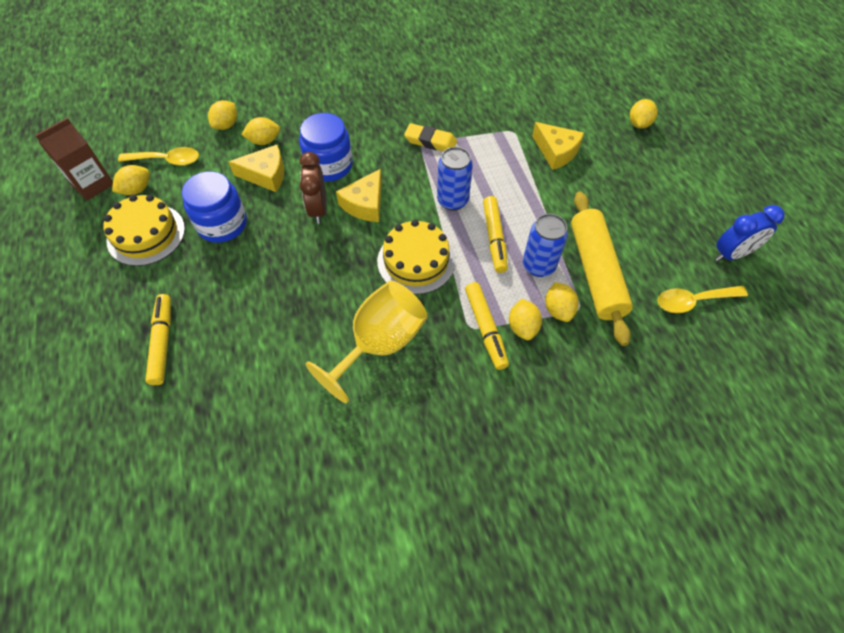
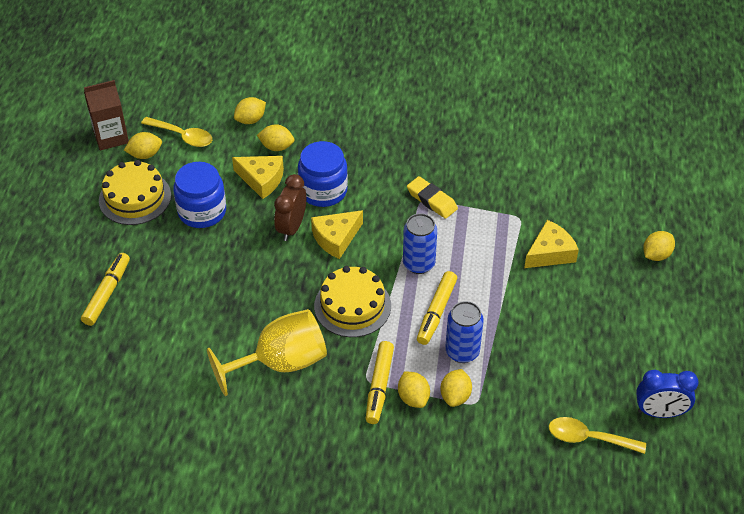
camera: 25 degrees right, 10 degrees down
yellow lemon [509,299,542,340] -> yellow lemon turned 45 degrees counterclockwise [398,371,430,408]
yellow cheese [532,122,584,170] -> yellow cheese turned 105 degrees counterclockwise [524,220,579,268]
yellow rolling pin [571,191,633,346] -> none

